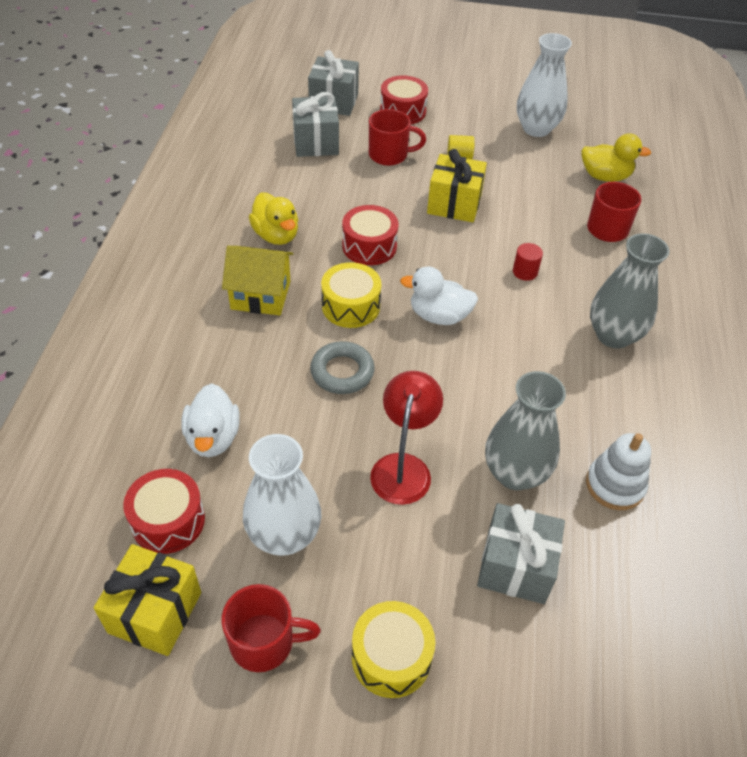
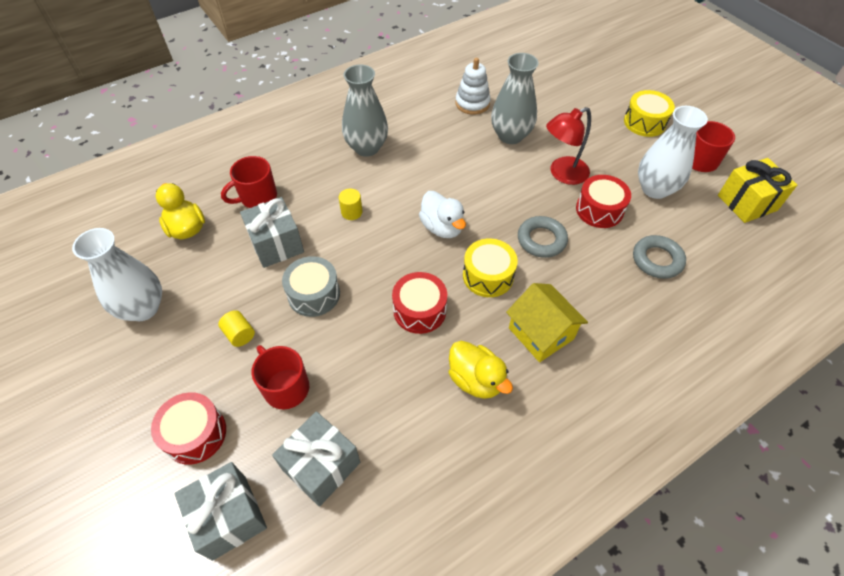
camera: 130 degrees left, 5 degrees up
red drum [123,469,205,554] -> red drum moved to [576,175,631,228]
white duck [181,383,240,457] -> grey ring [633,235,686,279]
yellow duck [249,192,298,245] -> yellow duck turned 120 degrees clockwise [449,341,513,399]
yellow gift [427,149,487,222] -> grey drum [282,256,340,317]
grey gift [477,503,565,604] -> grey gift moved to [240,197,304,268]
red cylinder [513,243,543,281] -> yellow cylinder [339,189,363,220]

